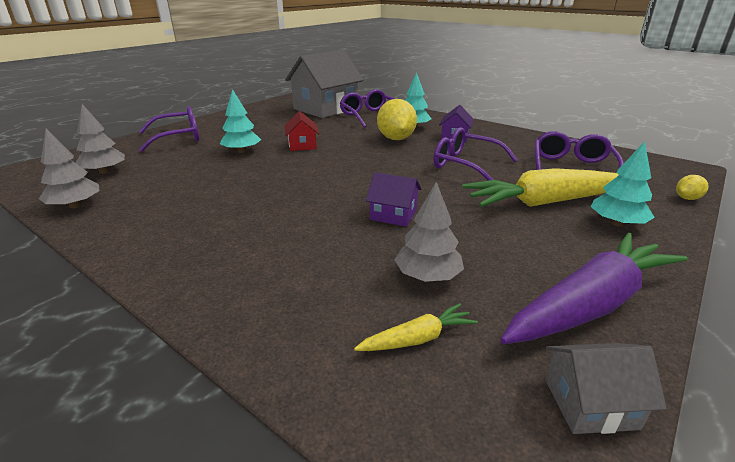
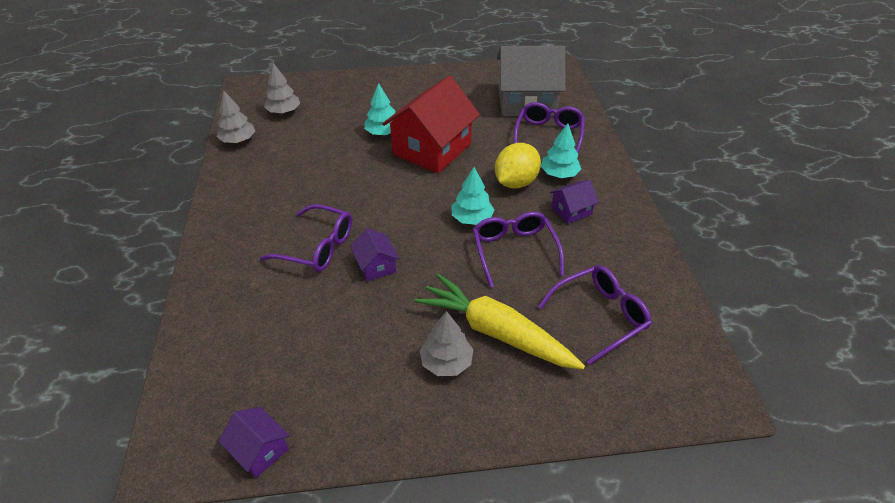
camera: 45 degrees right, 15 degrees up
purple glasses [139,106,199,152] -> purple glasses moved to [260,204,352,272]
red house [284,111,319,151] -> red house [382,76,480,174], size x2.19
yellow carrot [354,303,478,351] -> none
grey tree [394,182,464,282] -> grey tree moved to [419,311,473,376]
purple carrot [500,233,688,344] -> none
grey house [545,343,667,434] -> purple house [219,407,290,478]
turquoise tree [591,141,655,227] -> turquoise tree moved to [451,167,494,225]
yellow lemon [676,175,709,200] -> none

